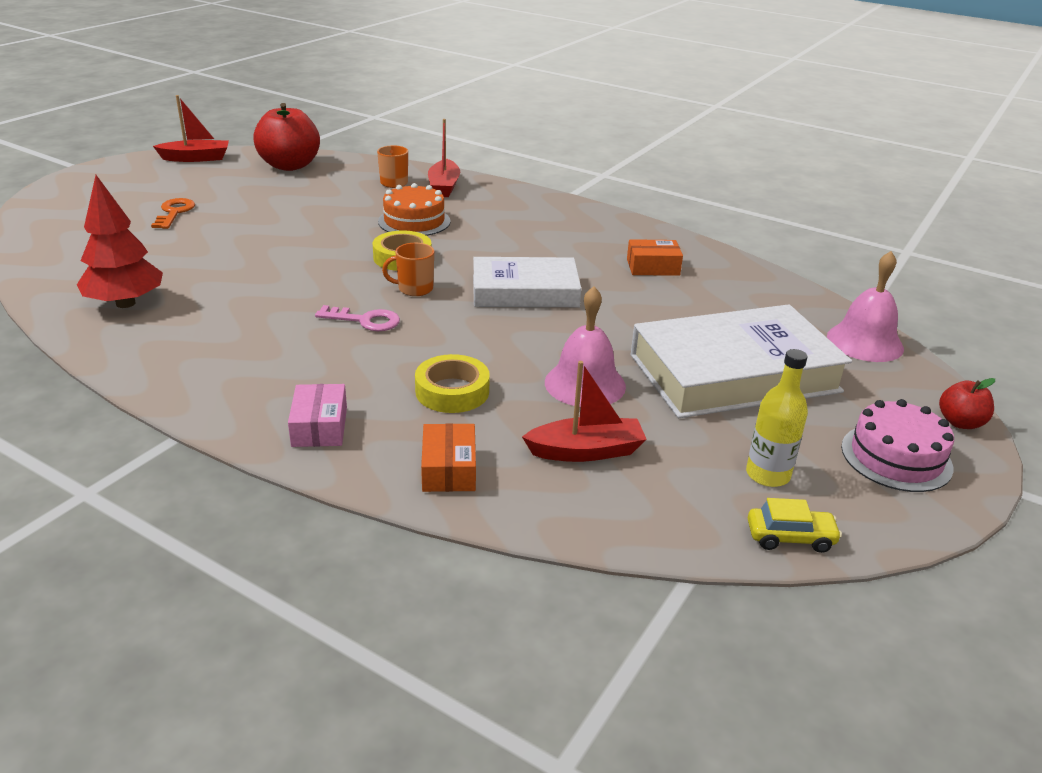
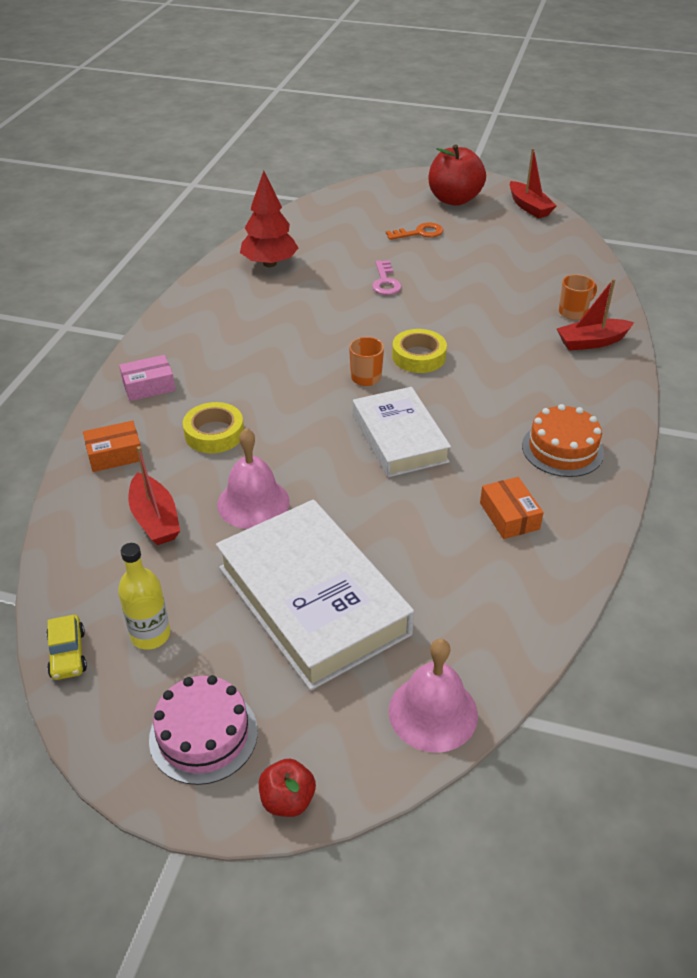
camera: 75 degrees right, 10 degrees up
red apple [253,103,320,171] -> red apple moved to [429,144,486,206]
pink key [315,305,400,331] -> pink key moved to [372,260,402,295]
orange cake [378,183,451,236] -> orange cake moved to [522,404,604,477]

